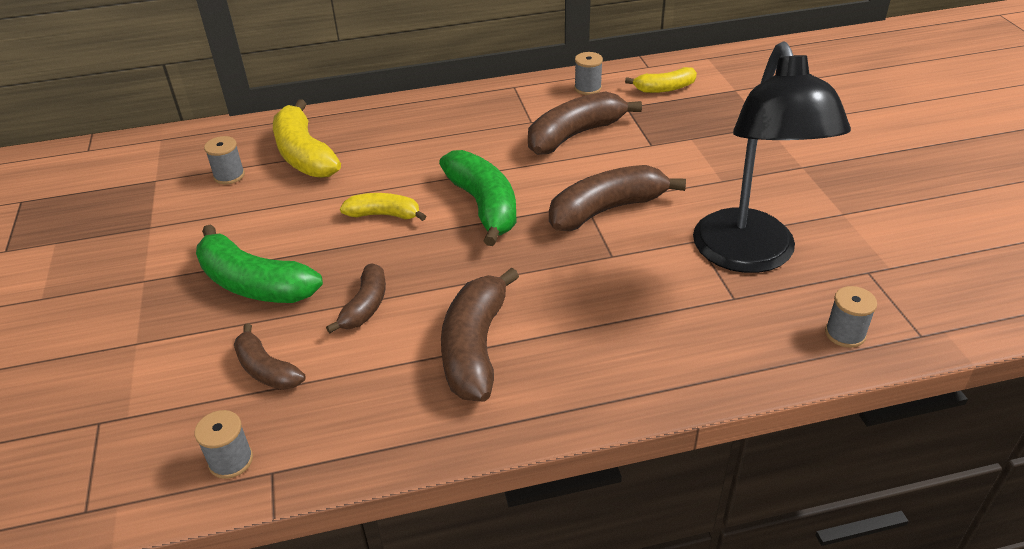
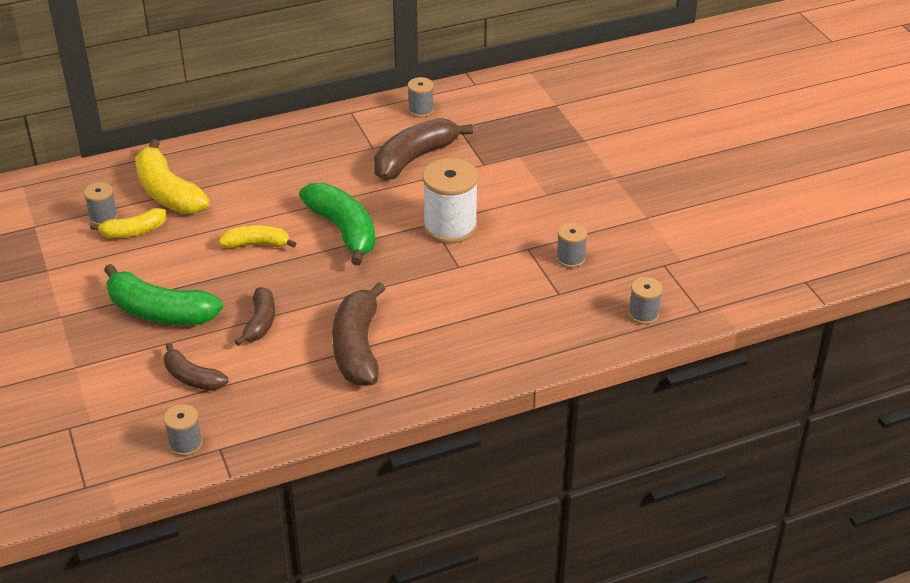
camera: 10 degrees left, 0 degrees up
brown banana [549,165,686,231] -> white spool [422,158,478,244]
yellow banana [625,67,697,93] -> yellow banana moved to [90,208,167,238]
black lamp [693,41,851,273] -> grey spool [556,222,587,268]

